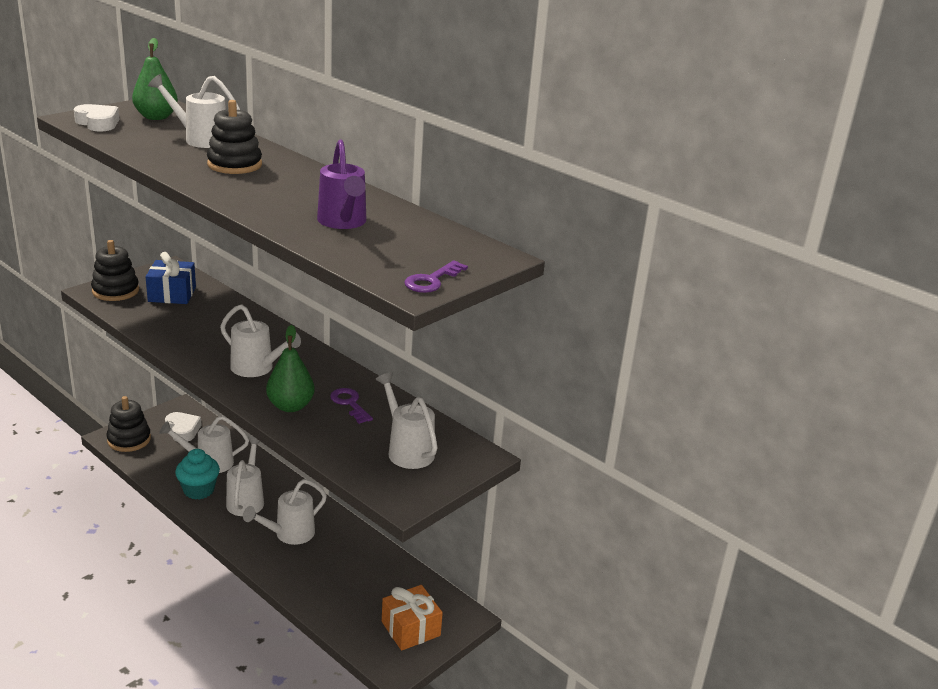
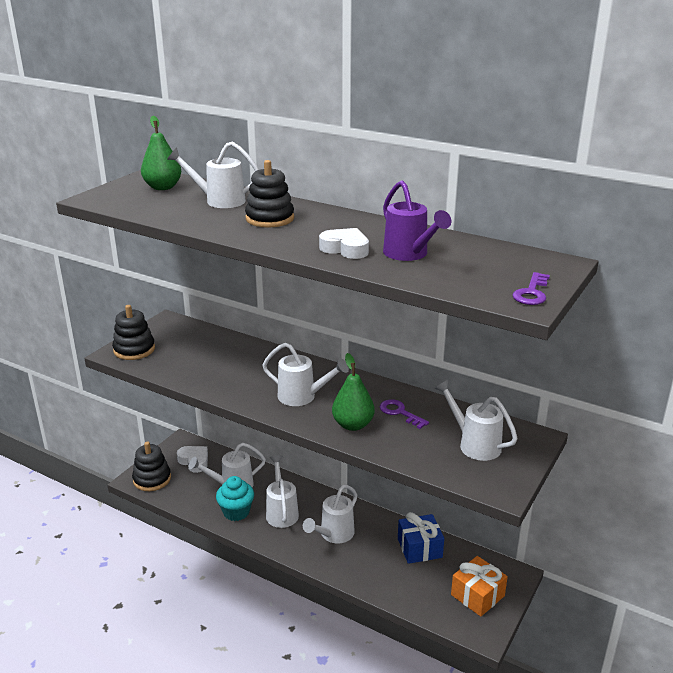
camera: 10 degrees left, 0 degrees up
white heart [74,104,119,131] -> white heart moved to [319,228,369,259]
blue gift [146,252,196,304] -> blue gift moved to [398,512,444,564]

